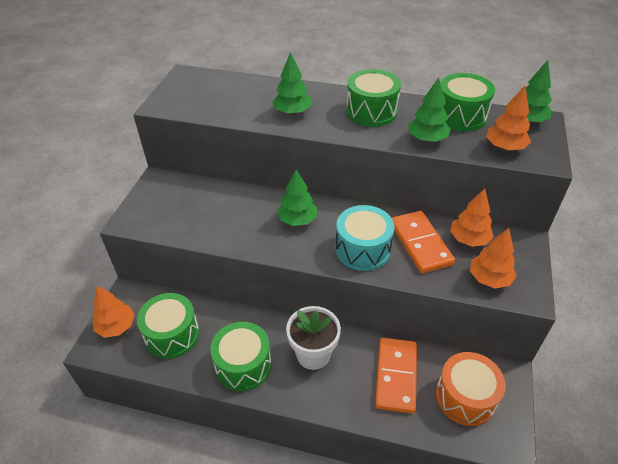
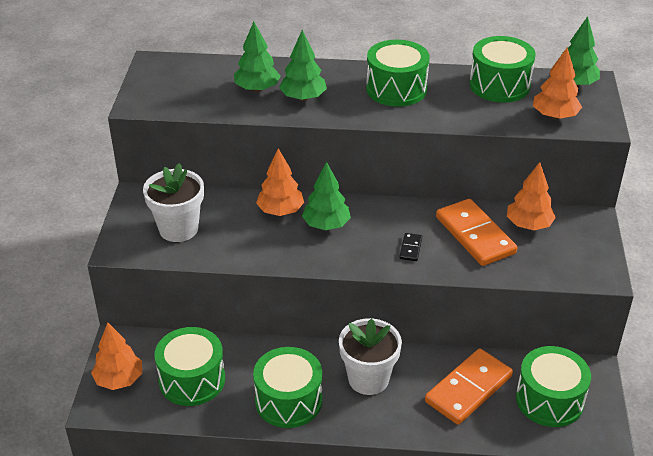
camera: 10 degrees left, 5 degrees down
turquoise drum [335,205,394,271] -> black domino [399,233,422,261]
orange domino [375,338,417,414] -> orange domino turned 45 degrees clockwise [425,348,513,425]
green tree [408,78,451,142] -> green tree moved to [234,22,281,92]
orange drum [436,352,506,426] -> green drum [516,346,591,427]
orange tree [470,228,516,288] -> orange tree moved to [256,148,304,216]
none -> white flower pot [143,163,204,242]

